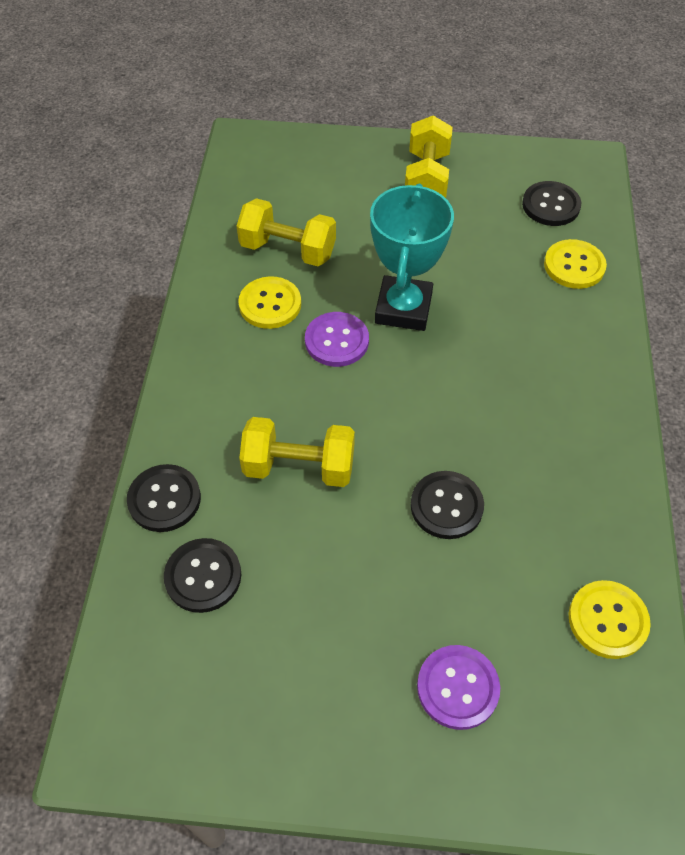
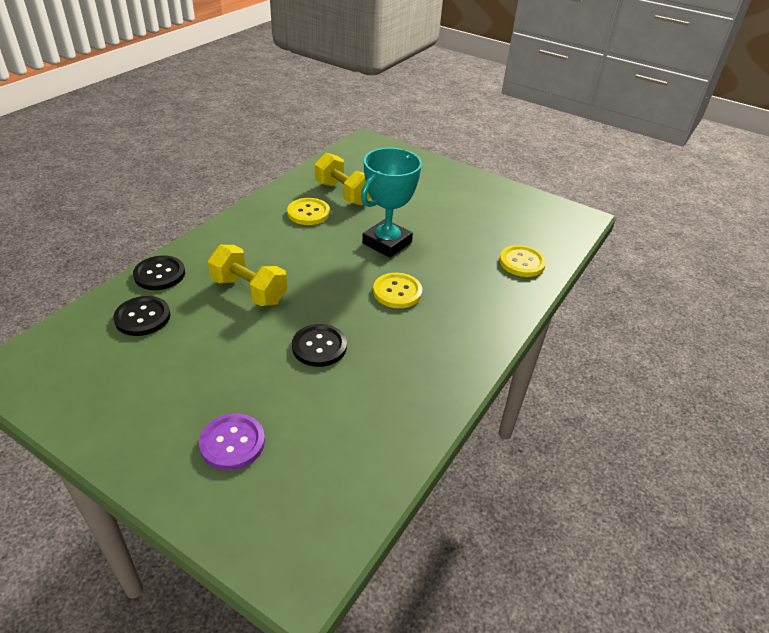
camera: 25 degrees right, 15 degrees down
purple button [305,312,369,367] -> none
yellow dumbbell [405,116,453,198] -> none
black button [522,181,581,226] -> none
yellow button [569,580,651,659] -> yellow button moved to [373,273,422,308]

